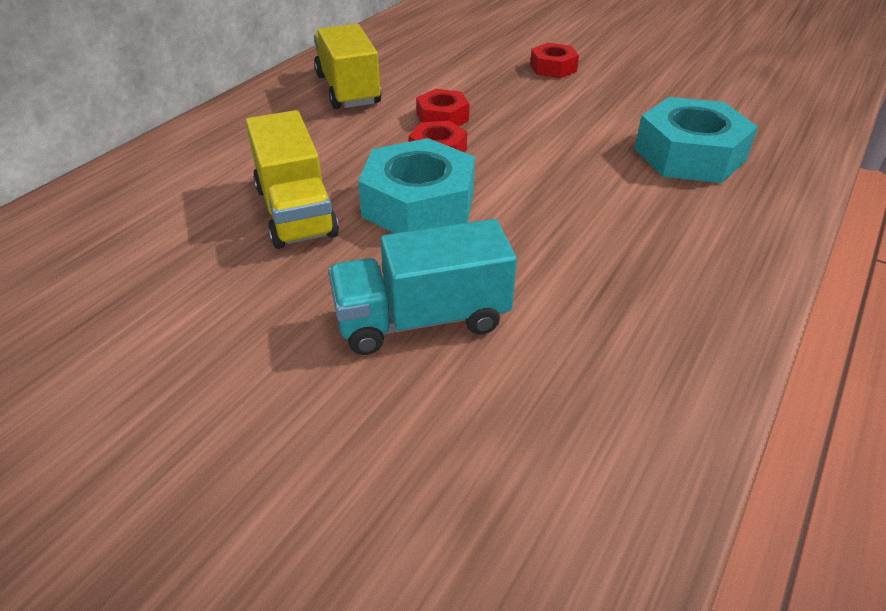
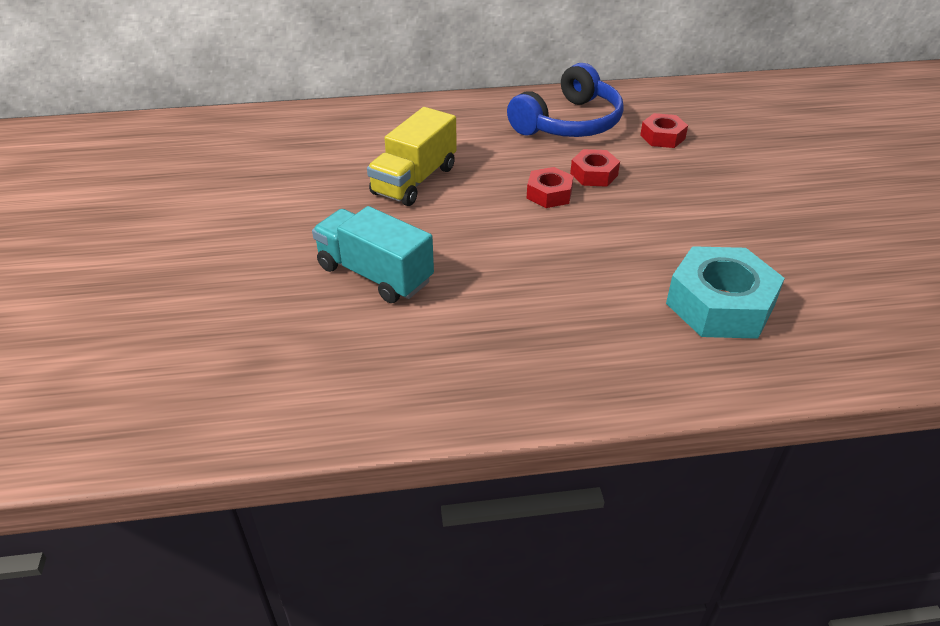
camera: 50 degrees right, 0 degrees up
yellow truck [314,24,382,109] -> blue headphones [507,63,624,137]
turquoise nut [358,138,475,233] -> none
red nut [530,43,579,78] -> red nut moved to [640,113,688,148]

